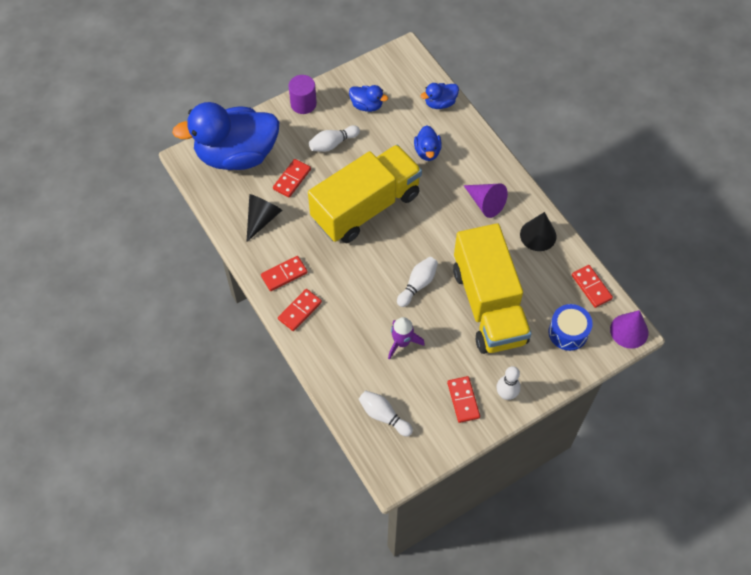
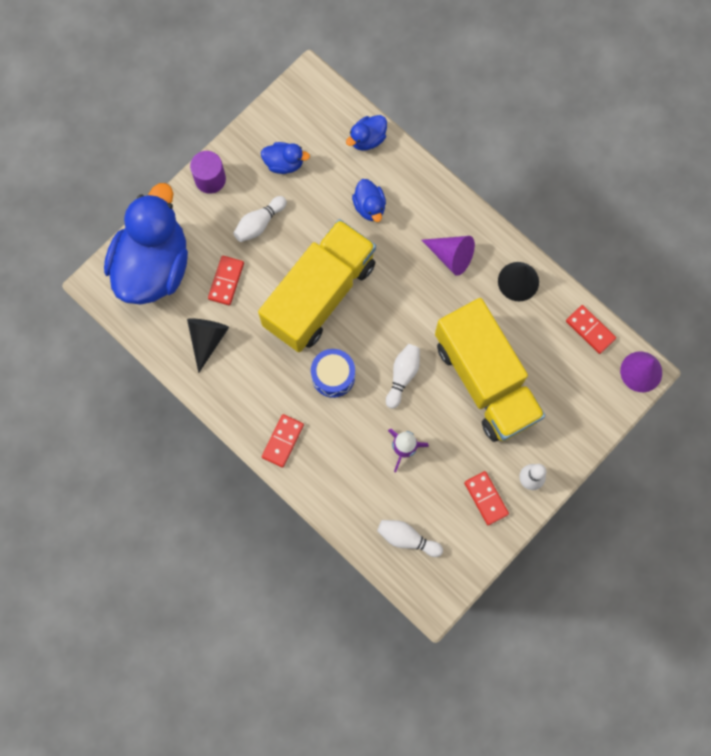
camera: 15 degrees left, 15 degrees up
blue duck [172,102,279,170] -> blue duck turned 135 degrees clockwise [104,183,188,304]
red domino [261,256,308,291] -> none
blue drum [548,304,593,351] -> blue drum moved to [311,349,355,398]

